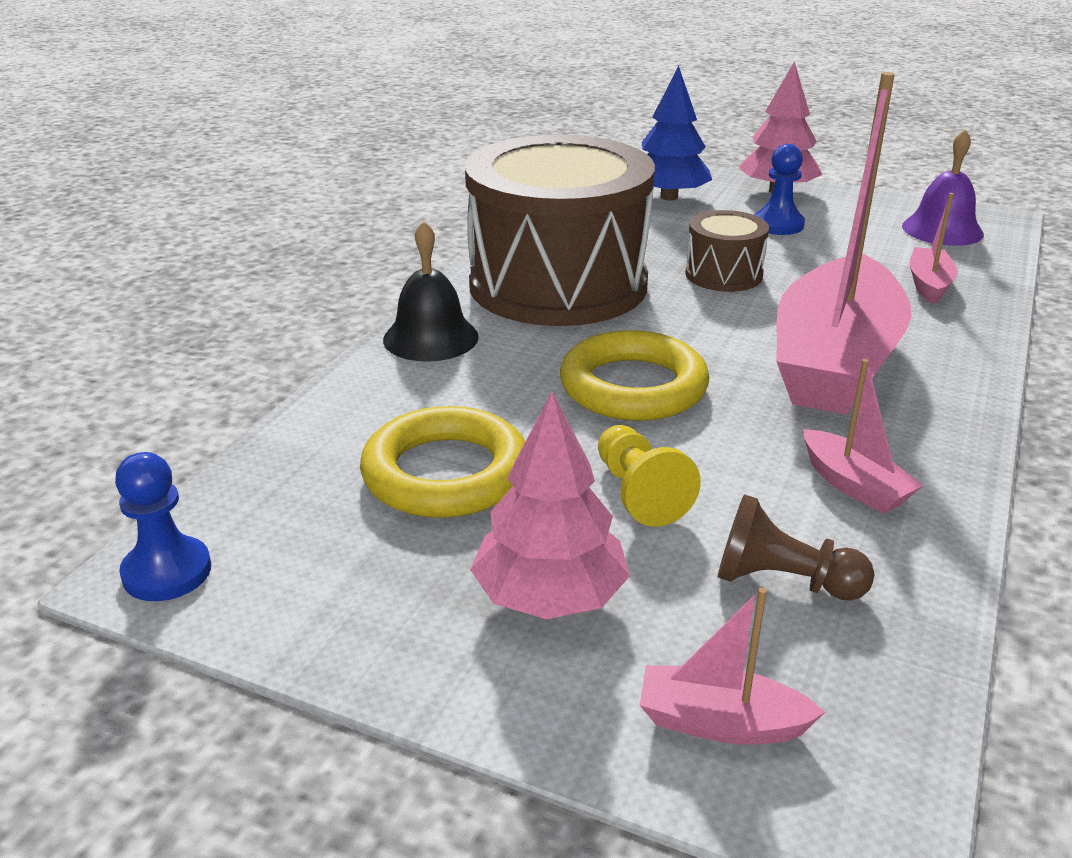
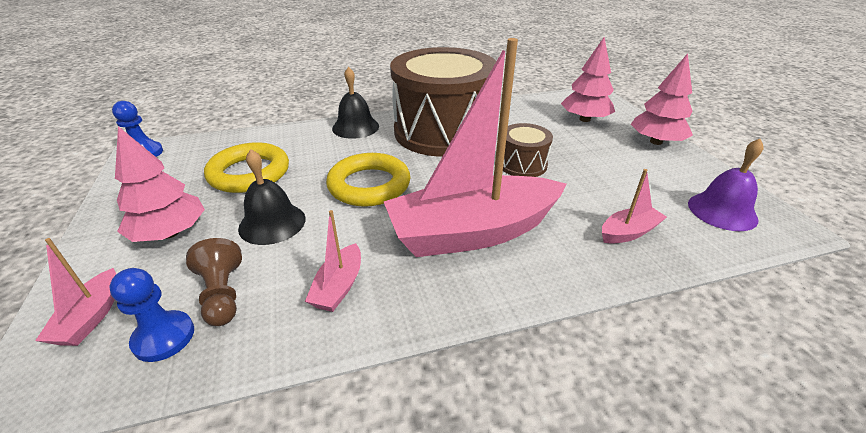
camera: 50 degrees right, 5 degrees up
yellow pawn [598,425,701,527] -> black bell [238,149,306,245]
pink boat [640,587,825,745] -> pink boat turned 150 degrees counterclockwise [35,238,116,346]
blue tree [641,66,712,200] -> pink tree [561,37,615,122]
blue pawn [755,144,805,235] -> blue pawn moved to [109,268,194,362]

